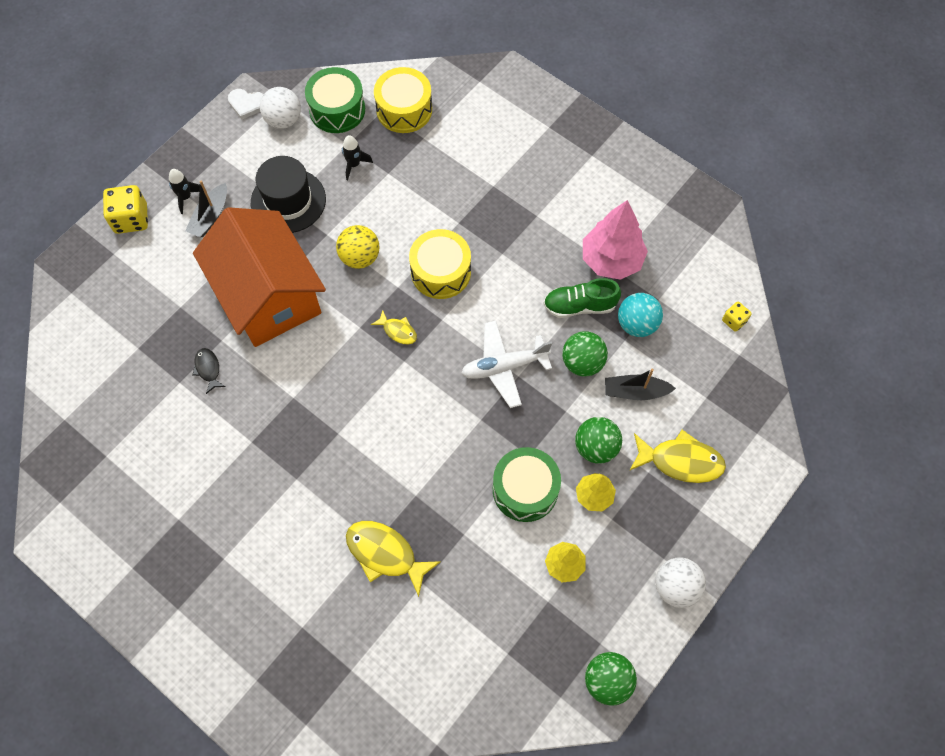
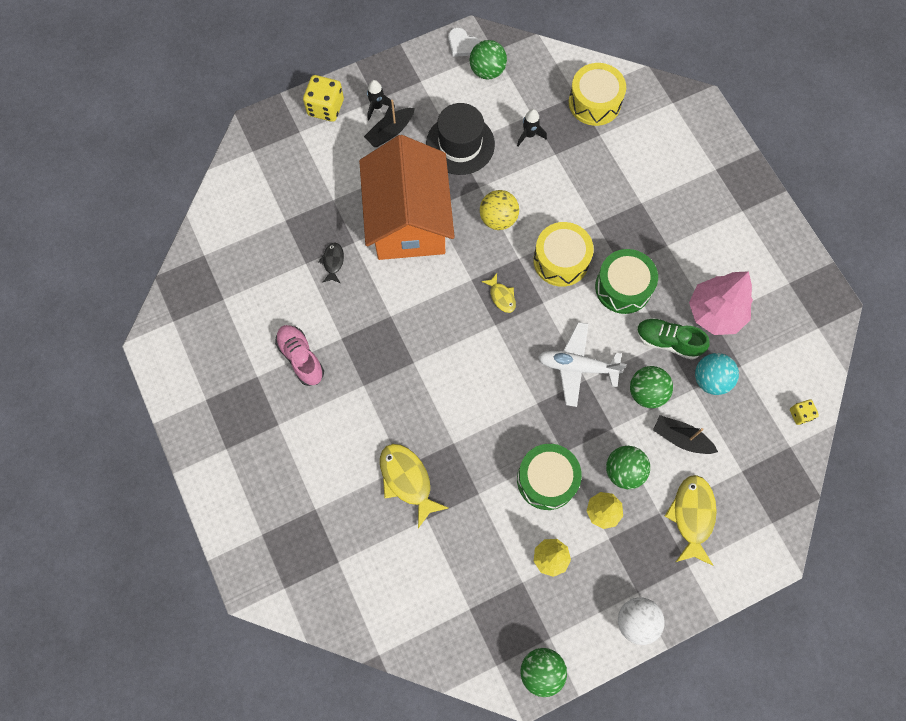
camera: 25 degrees right, 5 degrees up
white ball [260,87,301,129] -> green ball [470,40,507,80]
green drum [305,67,365,133] -> green drum moved to [595,249,658,314]
yellow fish [629,430,726,483] -> yellow fish turned 120 degrees counterclockwise [665,475,717,566]
none -> pink shoe [275,325,324,386]

